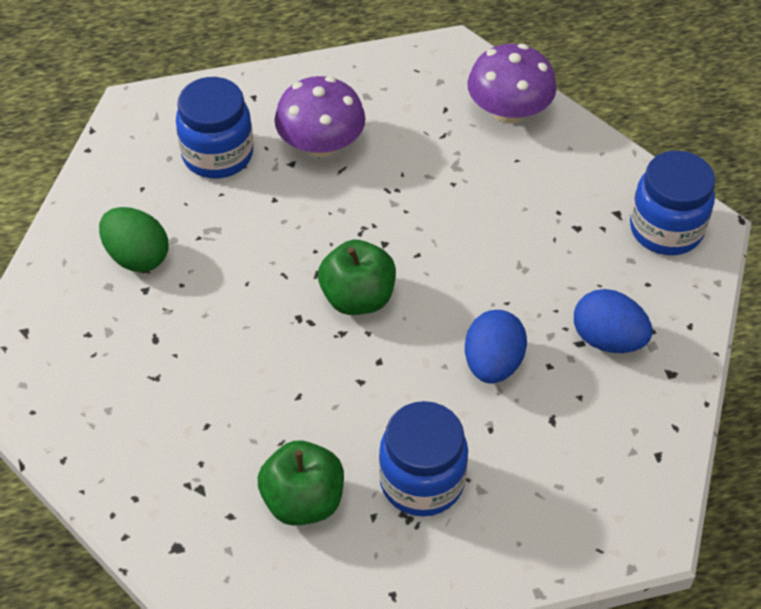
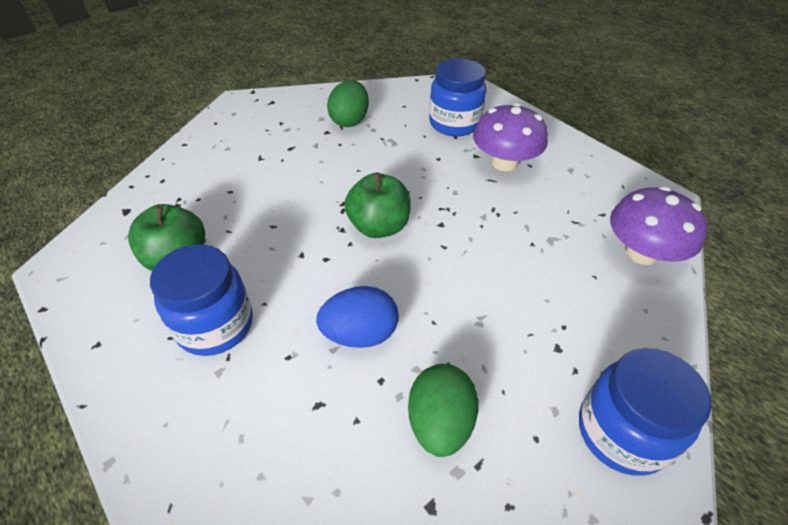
camera: 65 degrees right, 5 degrees down
blue egg [574,289,653,353] -> green egg [408,364,478,457]

